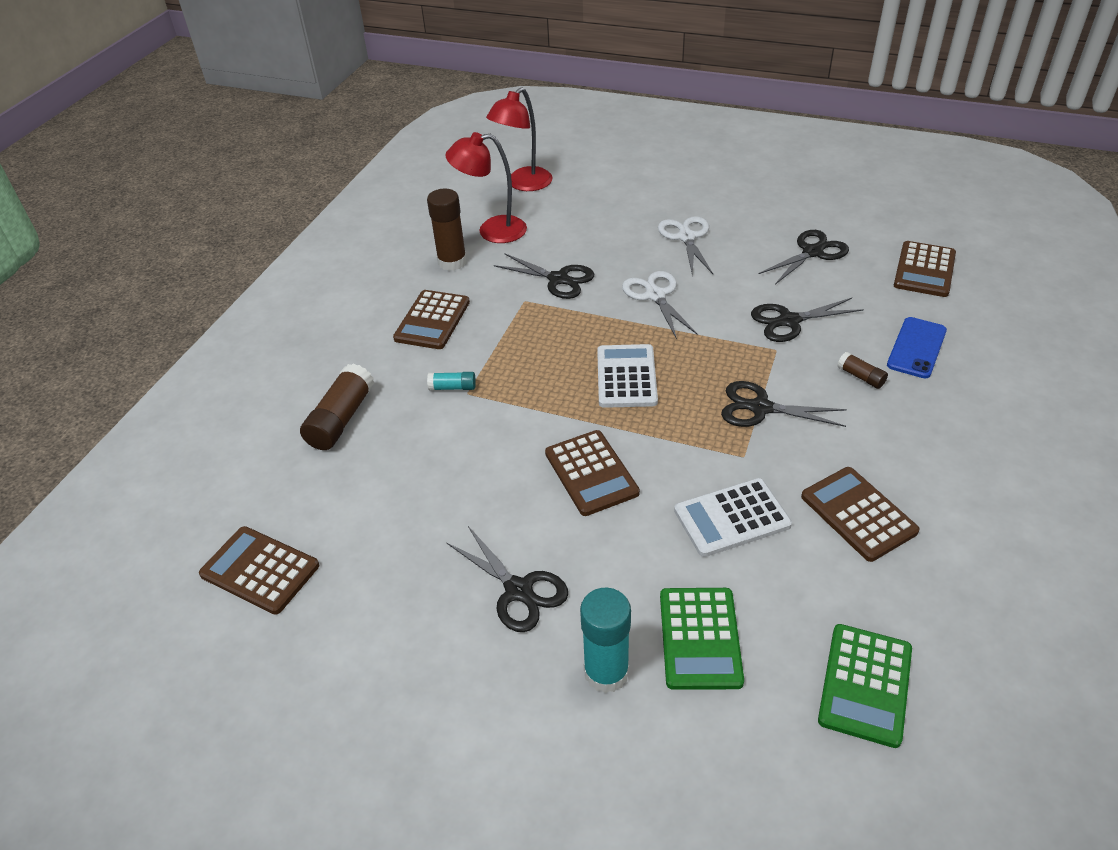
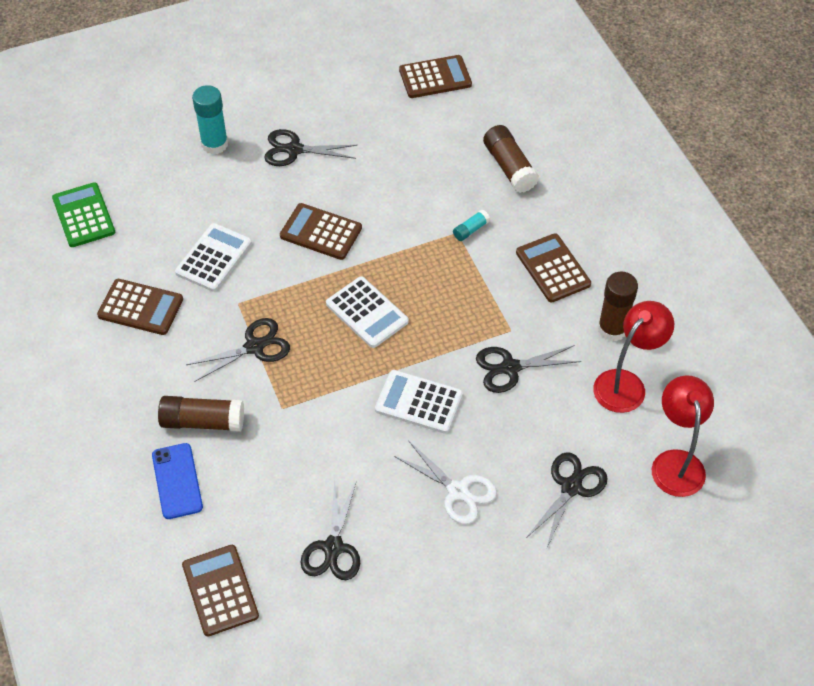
camera: 135 degrees right, 10 degrees up
white scissors [622,271,698,339] -> white calculator [375,370,463,434]
green calculator [660,588,744,690] -> none
black scissors [751,298,864,342] -> black scissors moved to [526,452,608,550]
brown glue stick [837,352,888,389] -> brown glue stick [158,396,244,432], size x1.93

